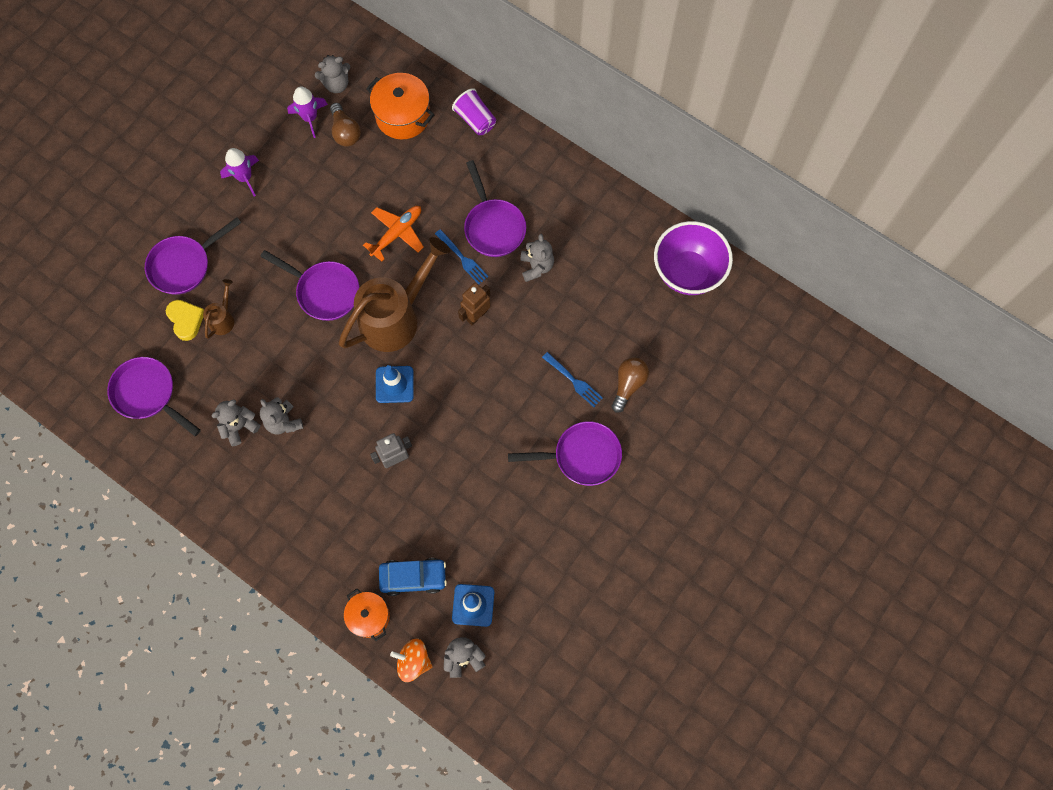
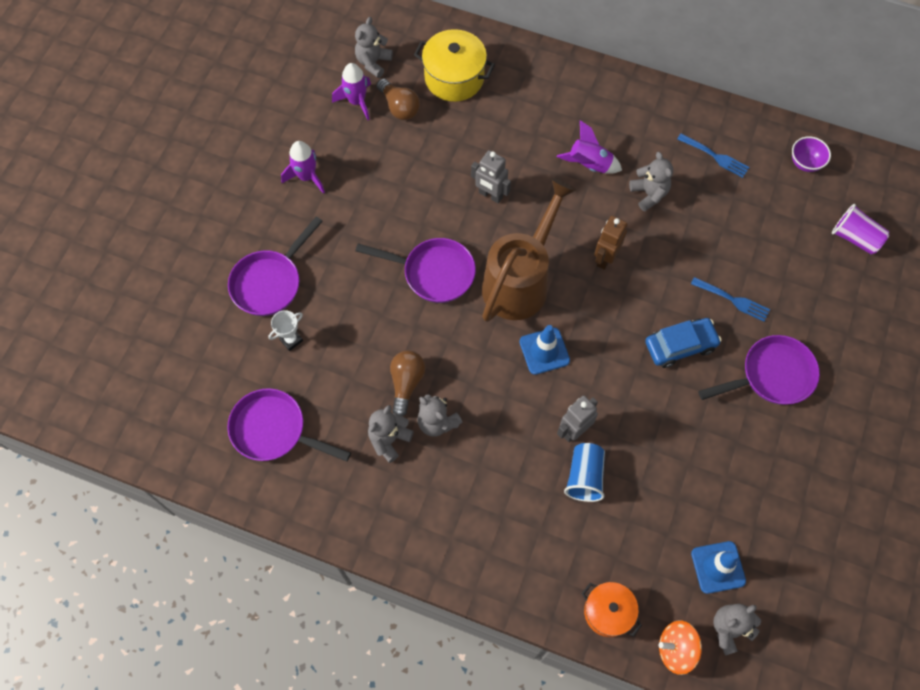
camera: 15 degrees left, 5 degrees down
yellow heart [166,300,204,341] -> white trophy [268,310,303,351]
brown watering can [203,279,234,339] -> none
grey teddy bear [315,55,350,93] -> grey teddy bear turned 150 degrees clockwise [355,17,393,78]
orange plane [363,206,424,262] -> grey robot [471,150,511,204]
orange pot [366,73,434,139] -> yellow pot [414,29,495,102]
blue car [379,558,447,596] -> blue car moved to [645,318,722,368]
blue fork [435,229,489,284] -> blue fork moved to [677,134,749,178]
purple cup [452,88,496,135] -> purple cup moved to [832,204,889,254]
purple pan [464,160,526,257] -> purple rocket [557,120,622,174]
brown light bulb [612,357,649,413] -> brown light bulb moved to [390,350,426,416]
purple bowl [654,221,733,295] -> purple bowl [792,136,831,172], size x0.46
none -> blue cup [564,443,605,502]

